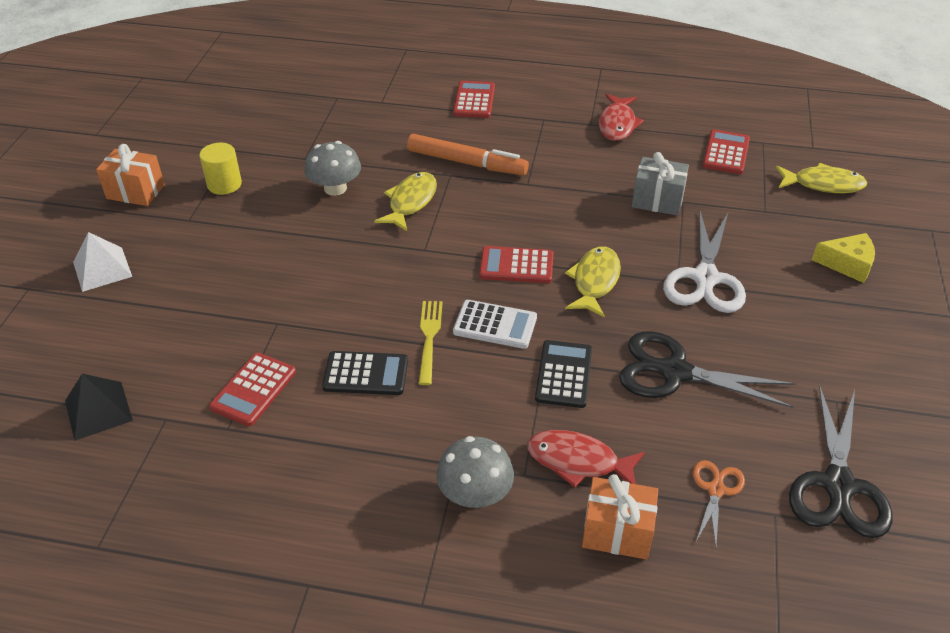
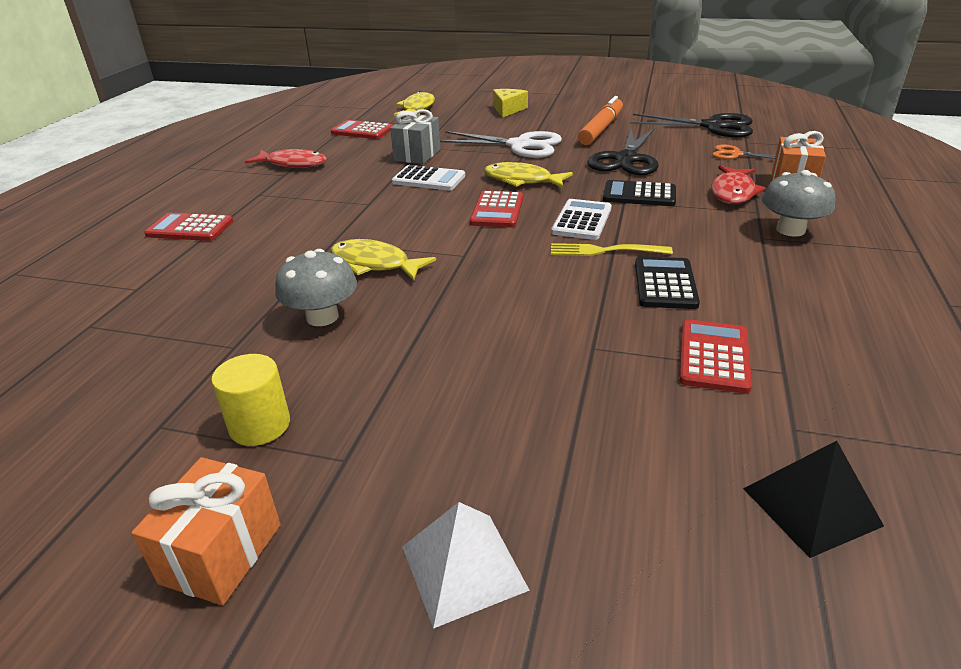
camera: 85 degrees left, 10 degrees down
red calculator [209,353,296,426] -> red calculator turned 105 degrees counterclockwise [679,319,752,394]
orange marker [407,134,529,175] -> orange marker moved to [578,96,623,145]
none -> white calculator [392,165,465,190]

